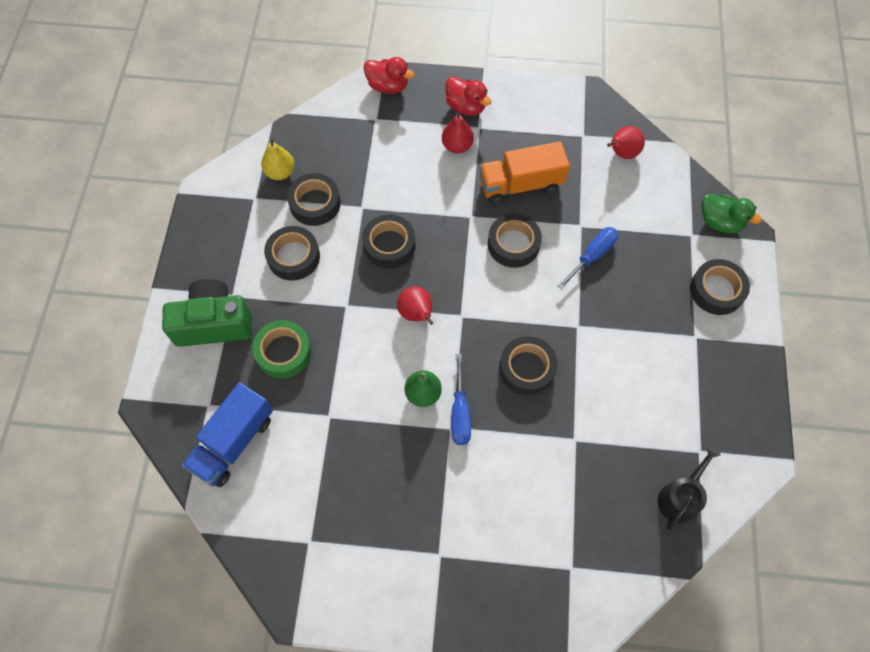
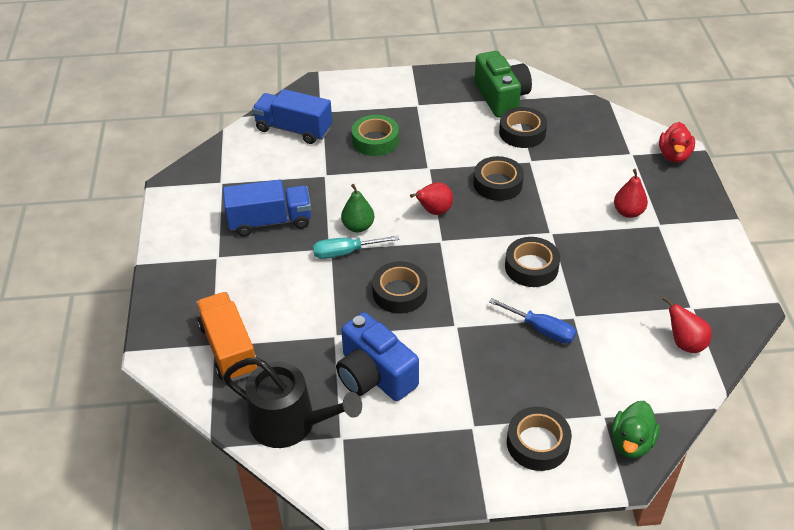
camera: 80 degrees right, 20 degrees down
green camera [162,279,252,347] -> green camera moved to [474,51,532,118]
yellow pear [261,138,295,180] -> none
black tape [264,226,320,281] -> none
red duck [445,76,491,116] -> none
blue screwdriver [451,354,471,445] -> turquoise screwdriver [313,235,399,259]
orange truck [479,142,570,204] -> orange truck moved to [196,292,258,381]
black watering can [658,446,721,530] -> black watering can [223,357,362,448], size x1.60
none -> blue truck [223,180,311,236]
none -> blue camera [336,312,419,401]

